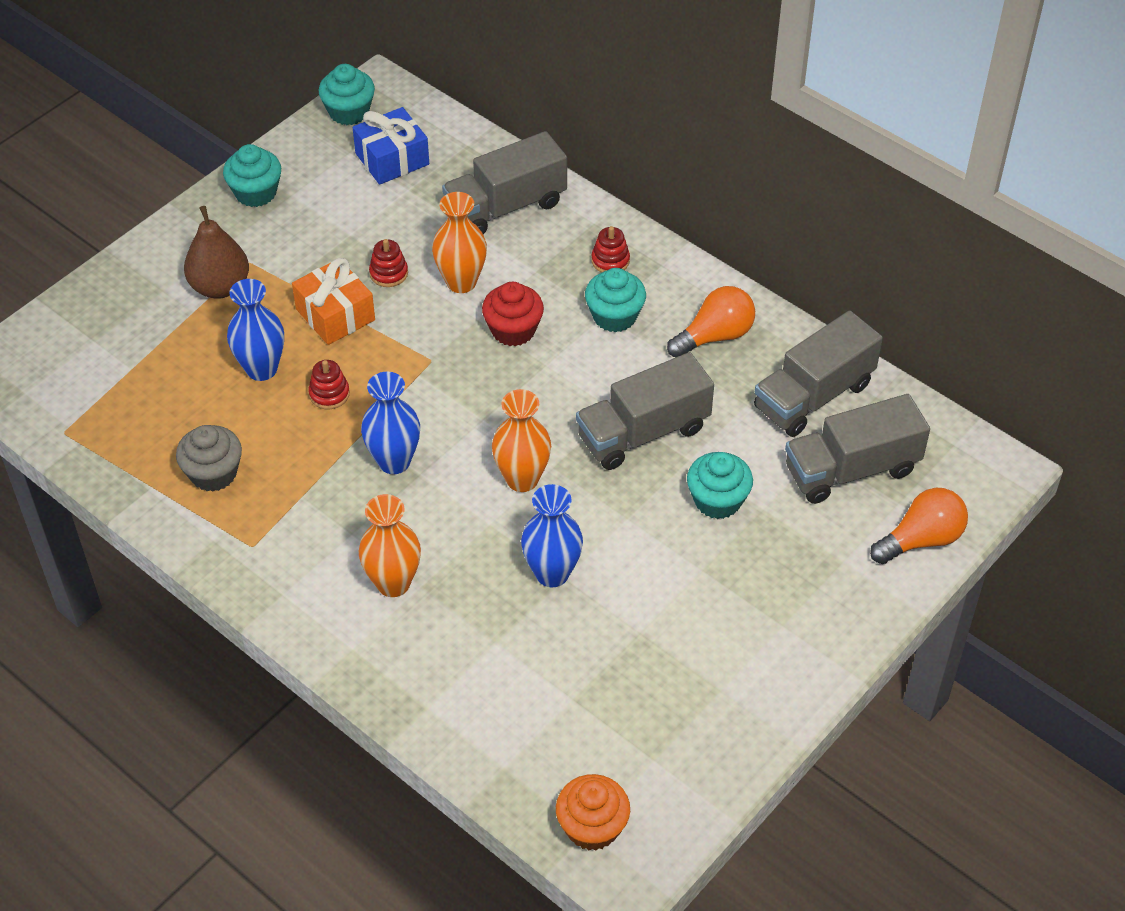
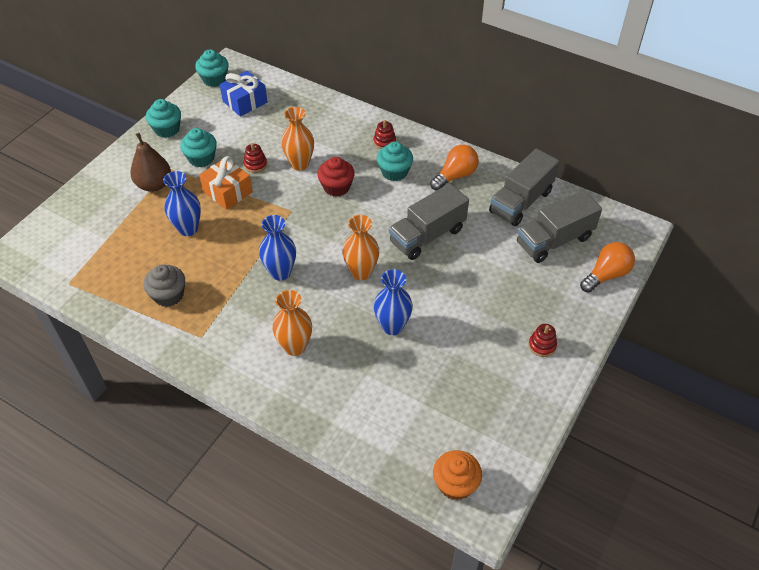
camera: 10 degrees left, 0 degrees up
red stacking toy [308,360,350,409] -> red stacking toy moved to [529,324,557,357]
grey truck [442,131,567,234] -> none
turquoise cupcake [687,452,753,519] -> turquoise cupcake moved to [180,128,217,167]

